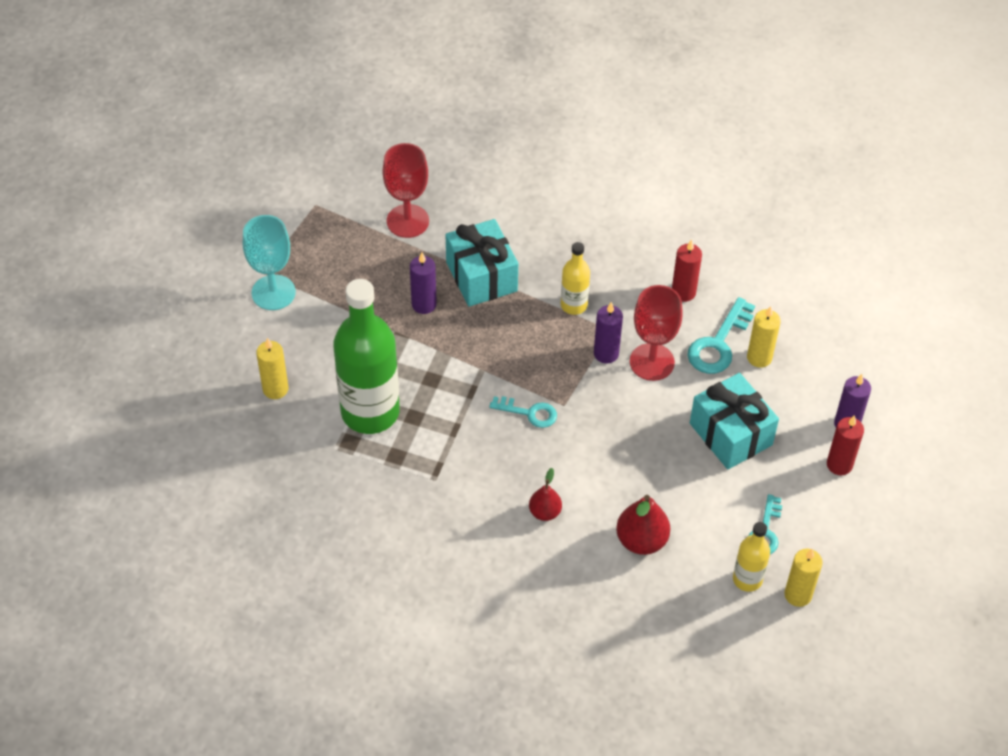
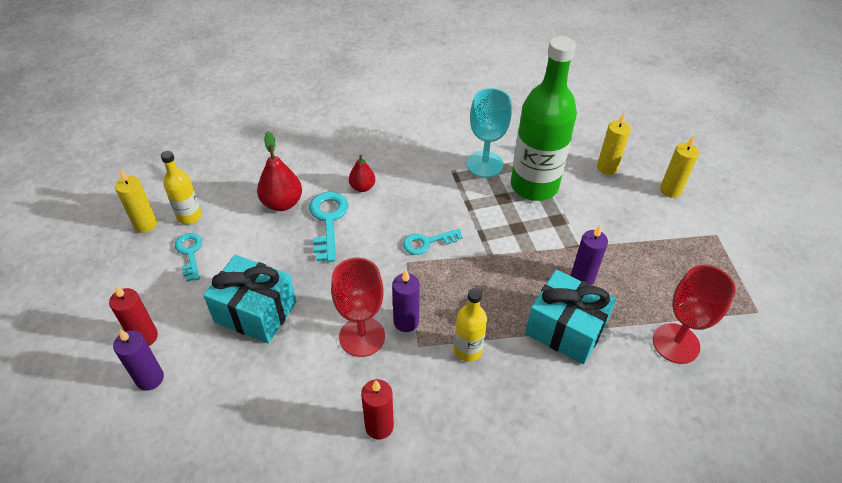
camera: 145 degrees right, 5 degrees down
turquoise goblet [243,215,296,310] -> turquoise goblet moved to [467,88,512,178]
turquoise key [687,297,755,374] -> turquoise key moved to [309,192,348,262]
yellow candle [747,306,781,368] -> yellow candle moved to [660,136,699,198]

